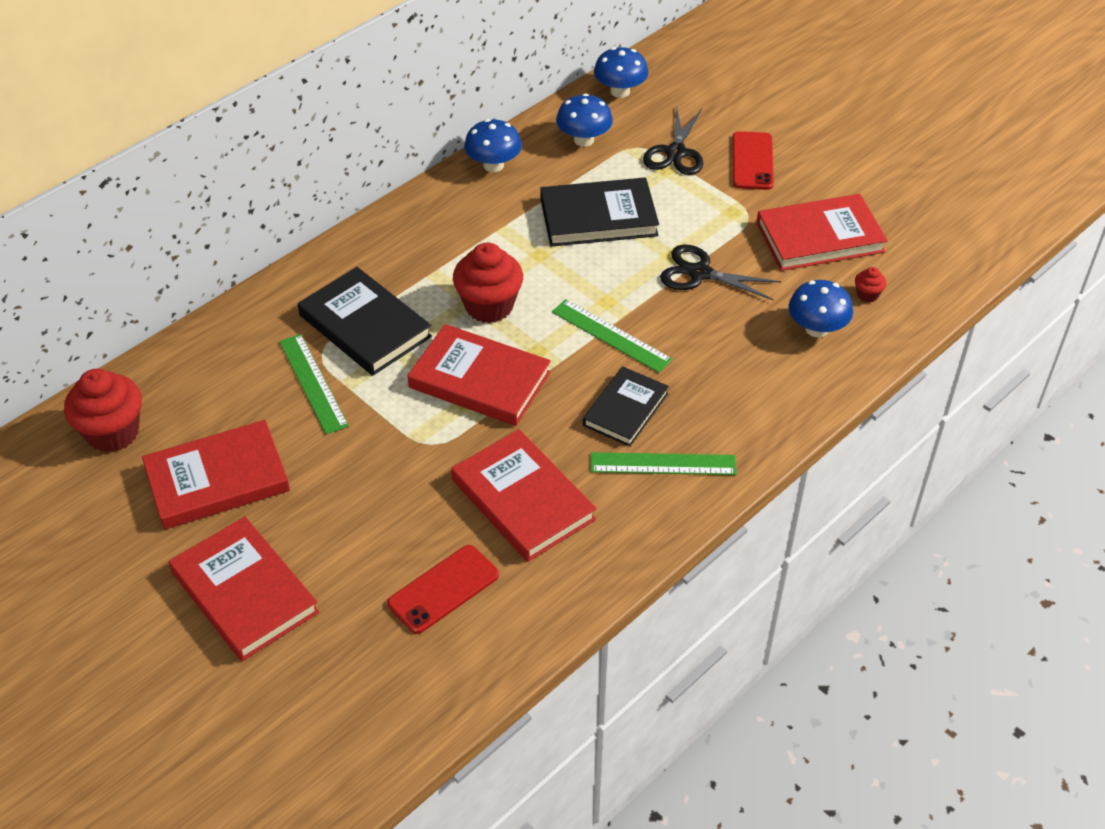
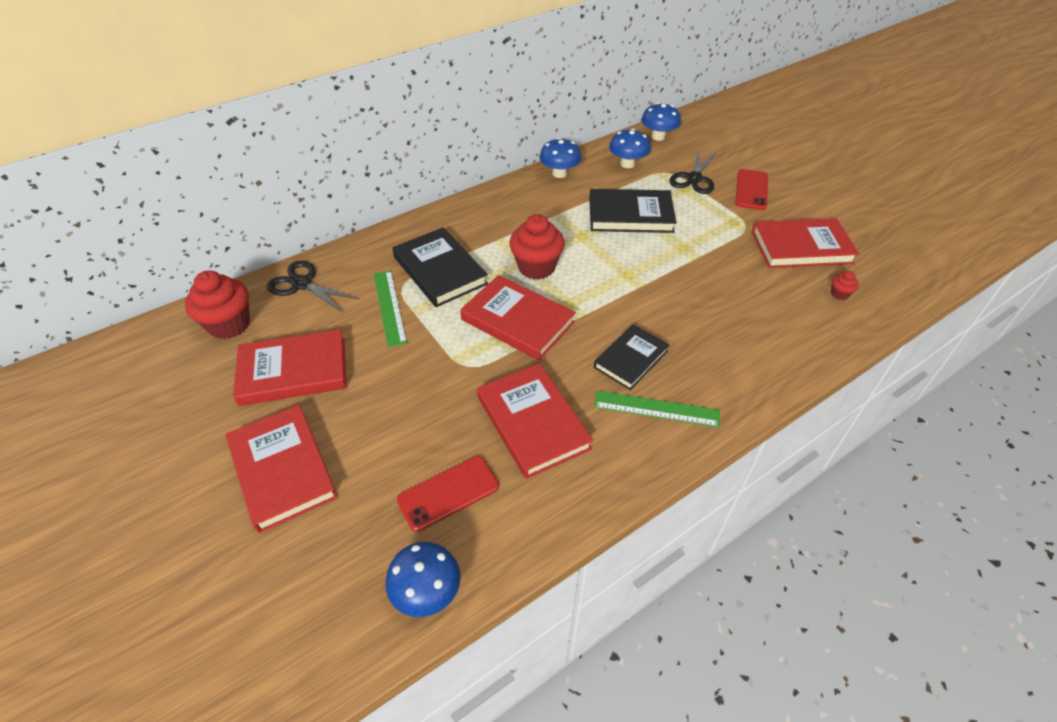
camera: 10 degrees right, 0 degrees up
green ruler [552,299,673,373] -> none
black scissors [660,244,781,301] -> black scissors moved to [267,261,359,313]
blue mushroom [789,280,853,337] -> blue mushroom moved to [385,542,461,617]

